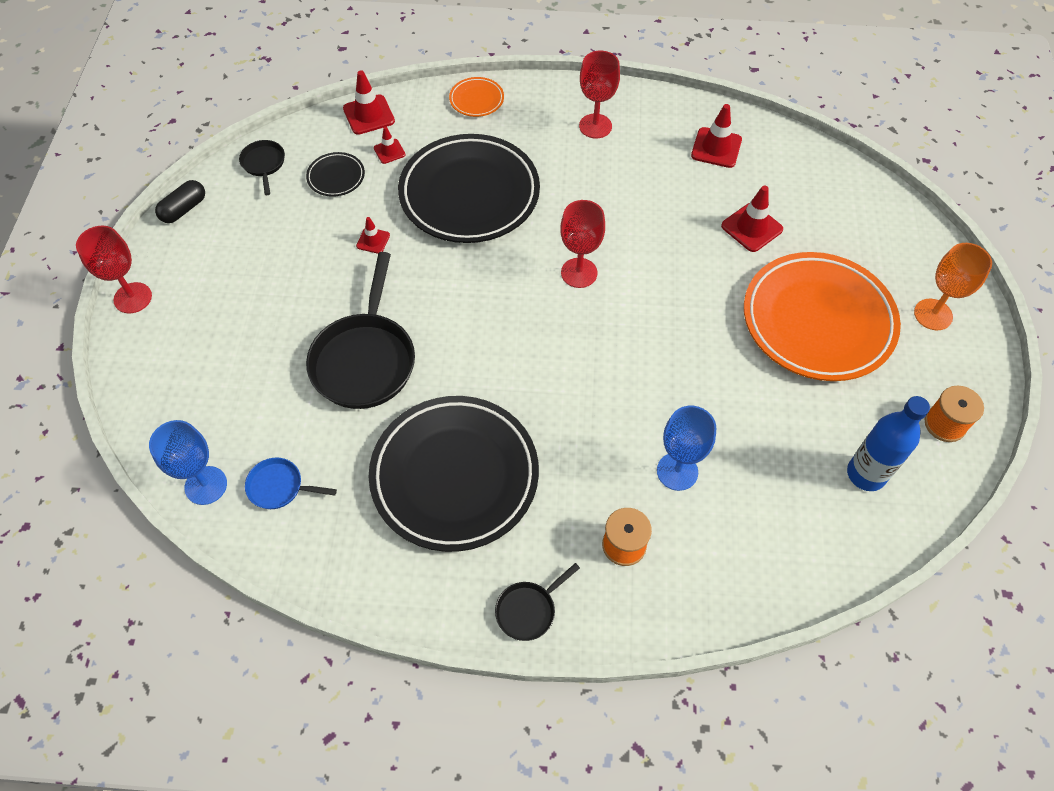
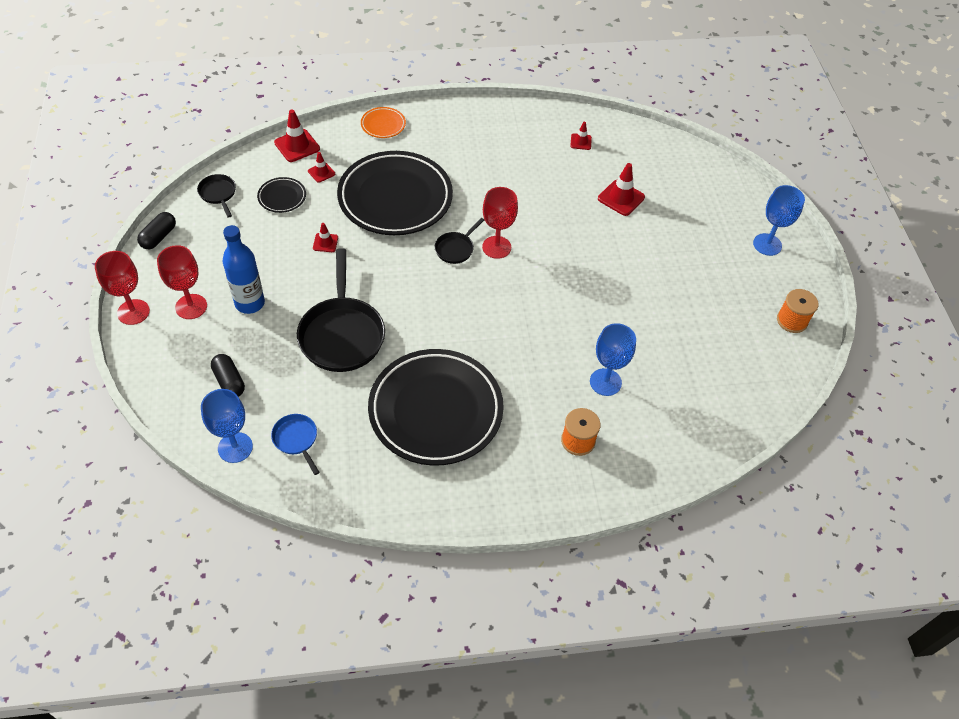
camera: 15 degrees left, 5 degrees down
blue pan [245,458,337,509] -> blue pan turned 60 degrees clockwise [271,414,320,475]
black pan [495,563,580,641] -> black pan moved to [435,218,484,264]
red goblet [579,51,620,138] -> red goblet moved to [157,245,207,319]
red traffic cone [691,104,742,168] -> red traffic cone [570,122,592,150], size x0.58
orange plate [744,252,901,381] -> none
blue bottle [847,396,930,491] -> blue bottle moved to [223,225,265,314]
orange goblet [914,243,992,330] -> blue goblet [753,185,805,256]
none -> black capsule [211,354,245,397]

